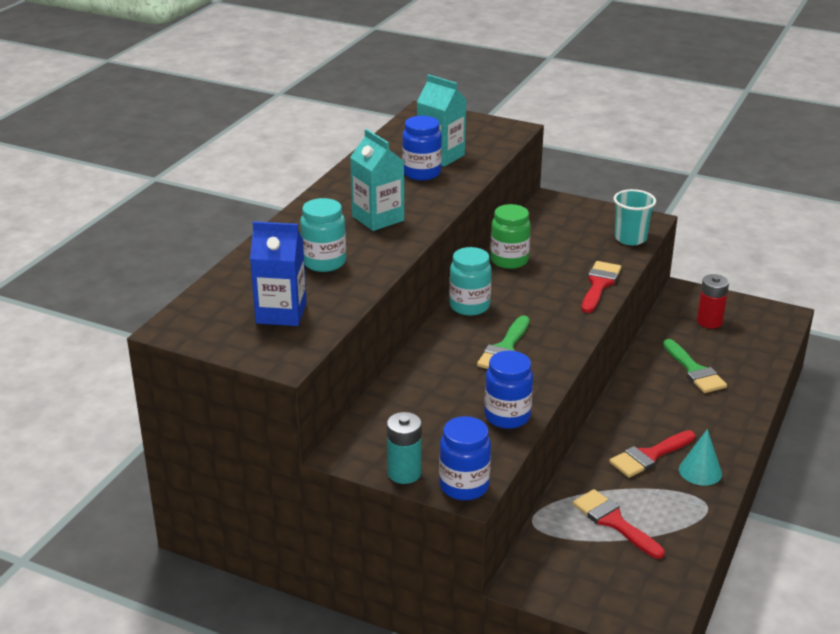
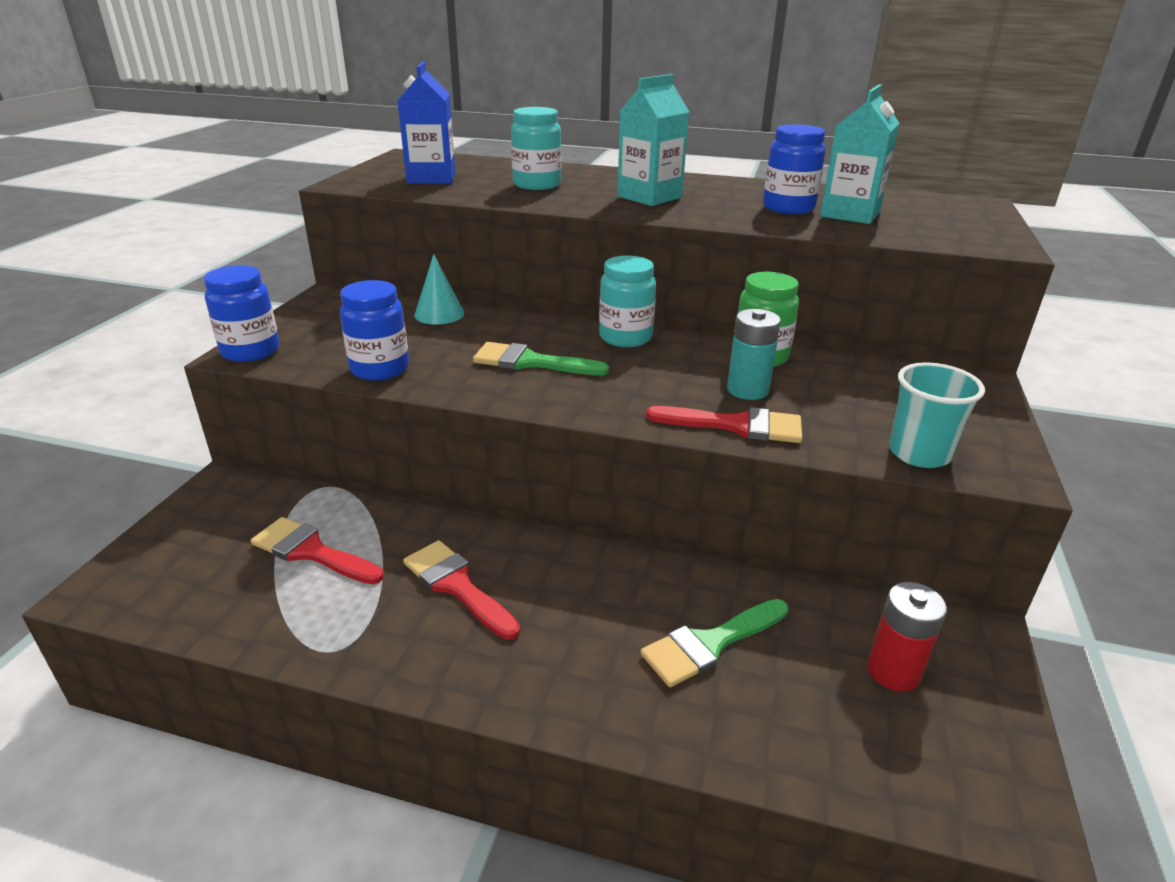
camera: 80 degrees right, 0 degrees up
turquoise battery [387,412,422,484] -> turquoise battery moved to [727,309,781,400]
red brush [573,489,665,559] -> red brush turned 105 degrees counterclockwise [251,517,384,584]
turquoise cone [679,429,722,486] -> turquoise cone moved to [414,254,464,324]

